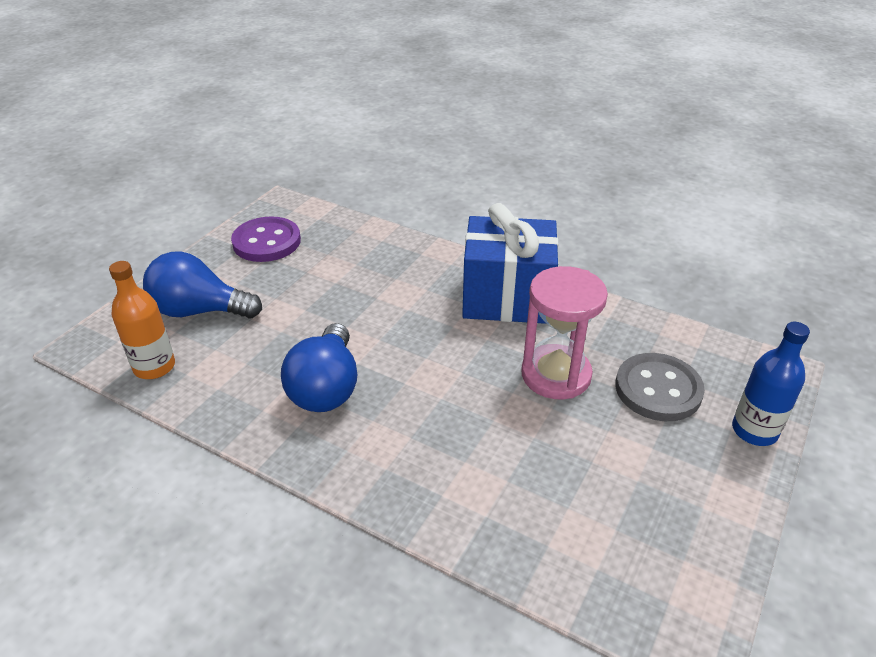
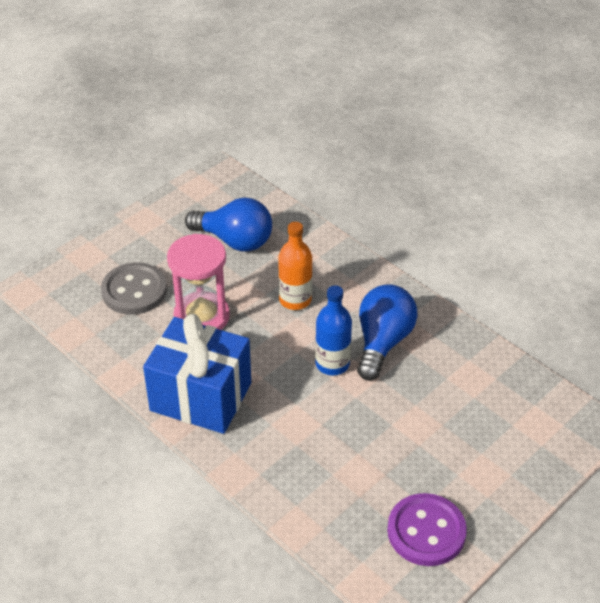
camera: 165 degrees left, 5 degrees up
orange bottle [109,261,175,379] -> orange bottle moved to [278,222,312,310]
blue light bulb [143,251,262,319] -> blue light bulb moved to [185,198,272,252]
blue bottle [732,322,810,446] -> blue bottle moved to [315,285,352,375]

